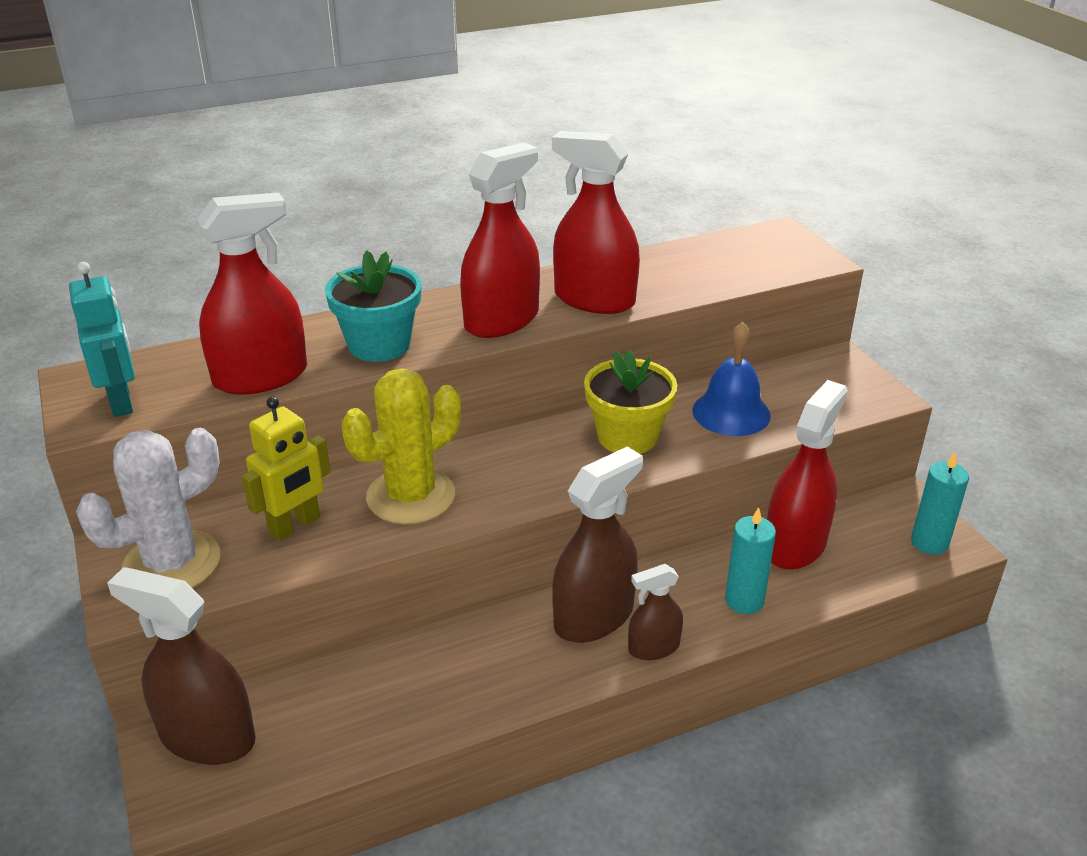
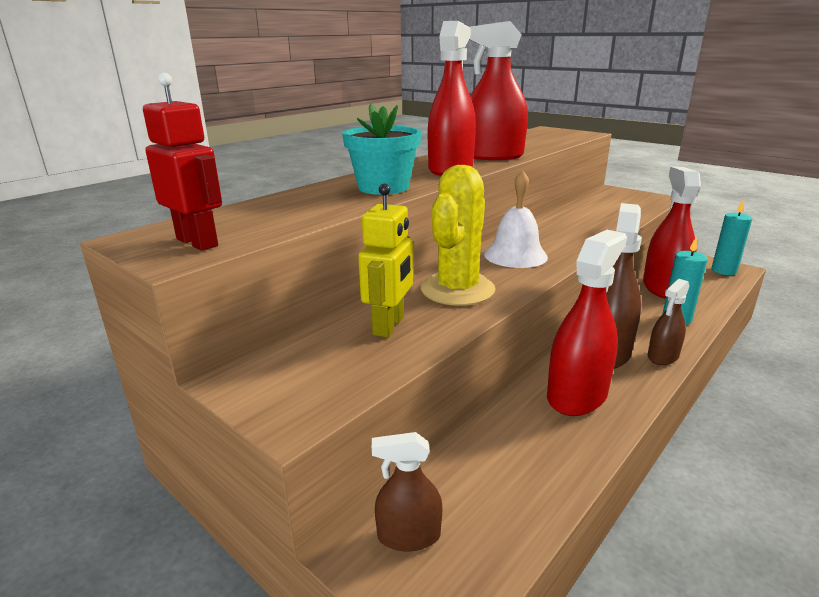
camera: 25 degrees left, 10 degrees down
turquoise robot [69,262,135,417] -> red robot [143,73,222,251]
white cactus [76,428,220,588] -> none
brown spray bottle [107,567,256,765] -> brown spray bottle [372,432,443,551], size x0.55
red spray bottle [197,192,307,395] -> red spray bottle moved to [547,230,627,416]
yellow flower pot [584,350,677,454] -> none
blue bell [692,322,771,436] -> none
none -> white bell [484,170,548,268]

